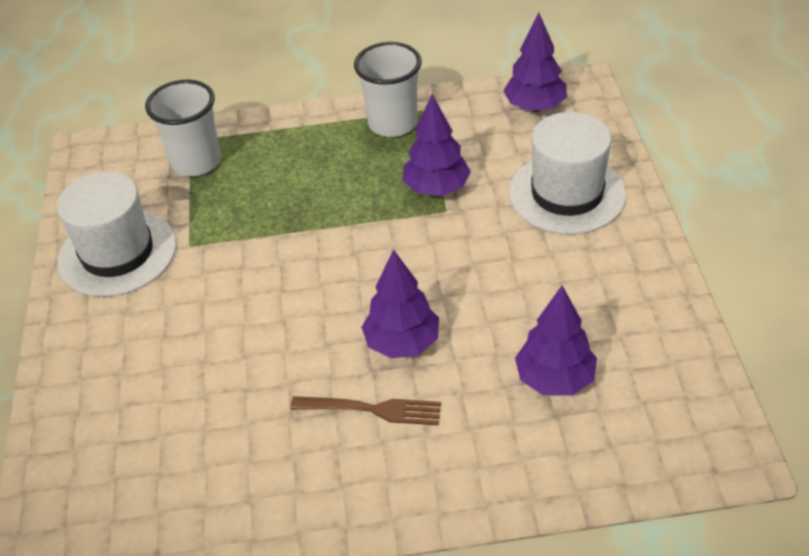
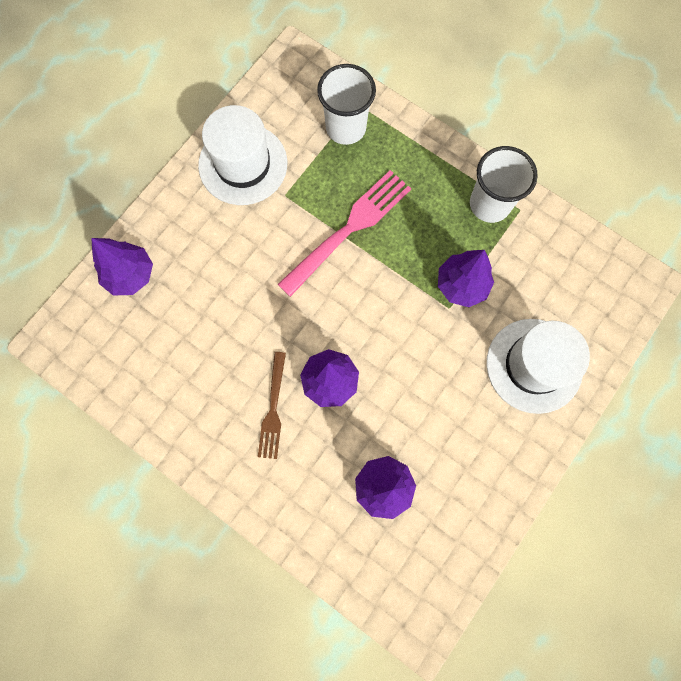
camera: 40 degrees right, 30 degrees up
brown fork [290,396,441,425] -> brown fork turned 45 degrees clockwise [258,352,286,459]
purple tree [503,13,567,112] -> purple tree moved to [91,238,153,295]
none -> pink fork [278,170,411,297]

